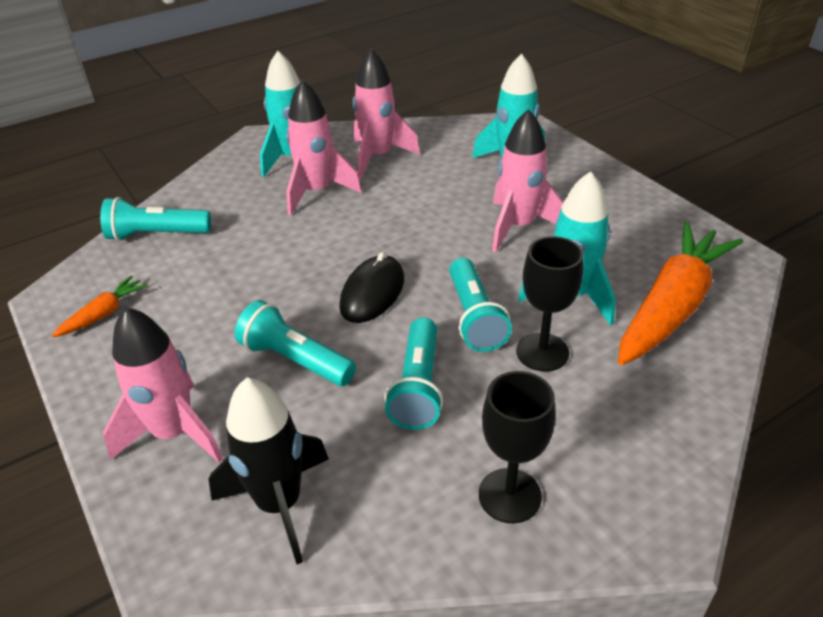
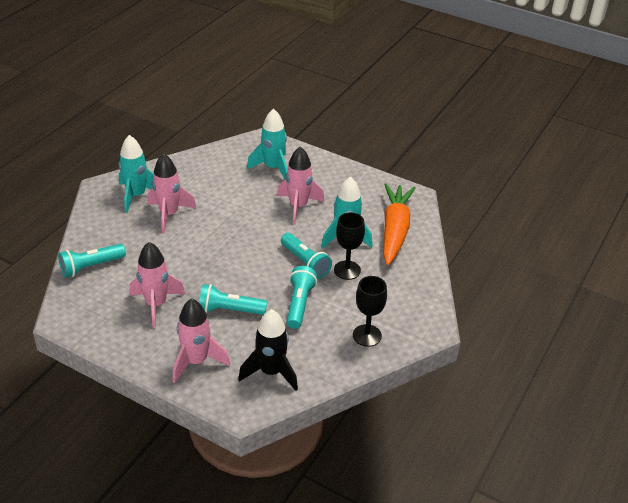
camera: 30 degrees left, 0 degrees up
orange carrot [52,276,148,337] -> none
black mouse [339,252,404,323] -> none
pink rocket [353,49,420,179] -> pink rocket moved to [129,242,185,328]
turquoise flashlight [385,318,443,430] -> turquoise flashlight turned 150 degrees counterclockwise [286,266,317,329]

